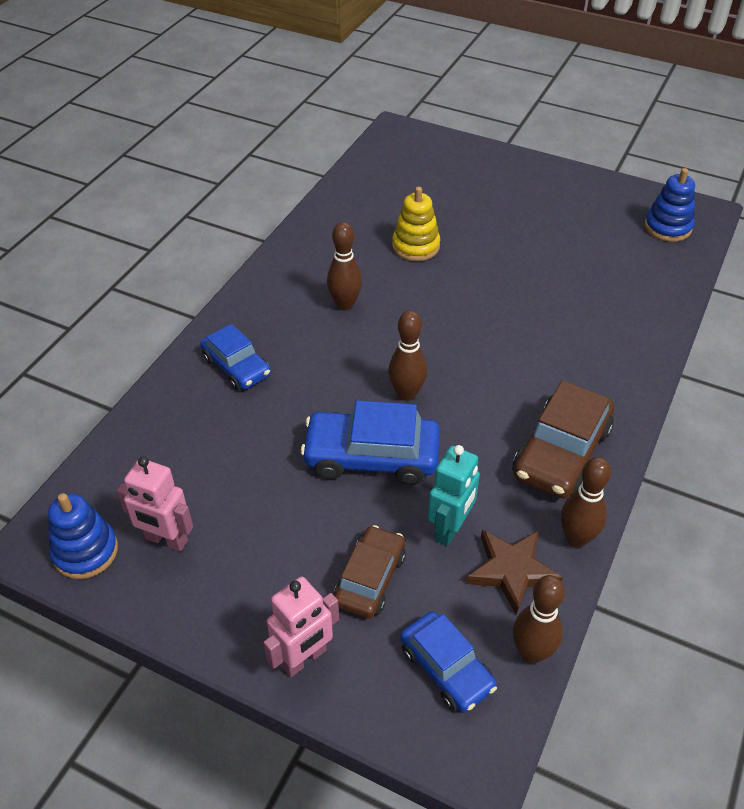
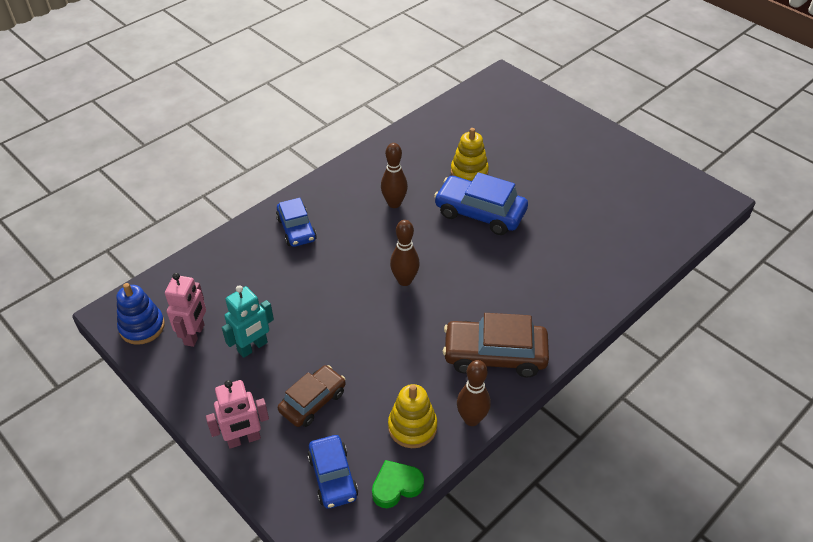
camera: 20 degrees right, 0 degrees up
pink robot [116,457,193,552] -> pink robot turned 120 degrees counterclockwise [165,273,206,347]
blue car [301,400,440,485] -> blue car moved to [434,172,528,235]
turquoise robot [428,445,480,546] -> turquoise robot moved to [222,285,274,358]
brown star [466,530,563,615] -> yellow stacking toy [388,384,437,448]
brown car [512,381,614,499] -> brown car turned 45 degrees clockwise [443,313,549,377]
brown bowling pin [513,575,565,664] -> green heart [372,460,424,508]
blue stacking toy [645,168,695,242] -> none

